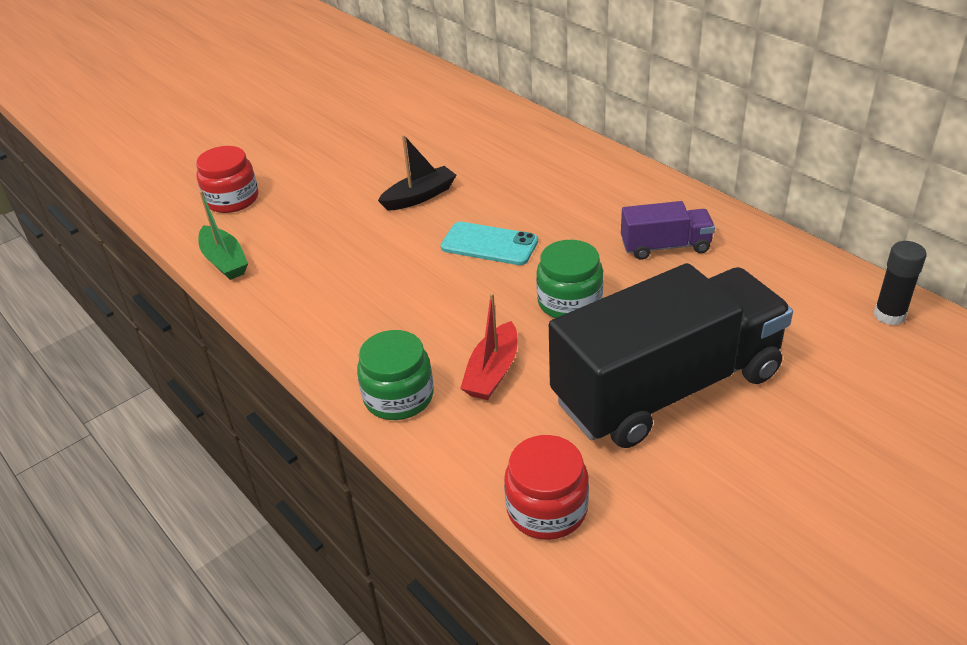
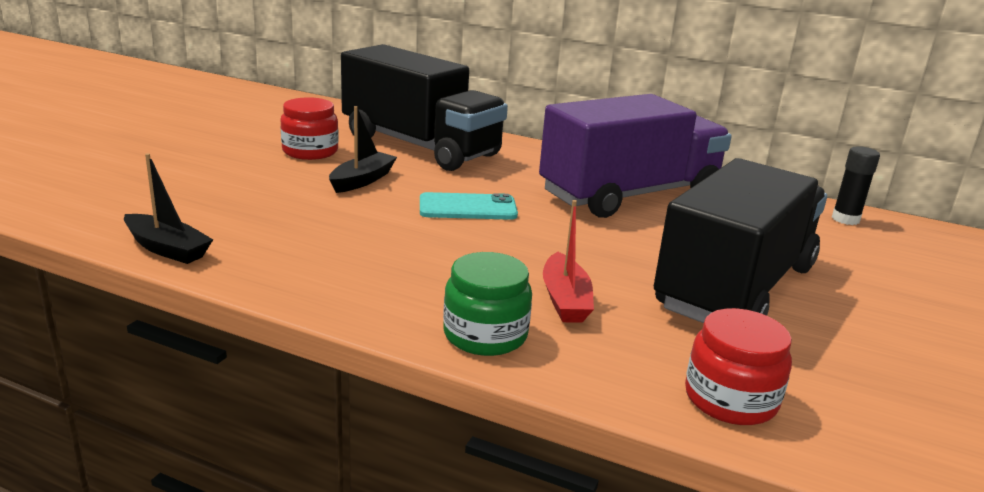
camera: 30 degrees left, 15 degrees down
red jar [196,146,258,213] -> red jar moved to [280,97,339,160]
green boat [199,190,248,280] -> black boat [124,153,213,264]
green jar [536,240,604,318] -> none
purple truck [621,201,715,260] -> purple truck [539,94,732,218], size x2.23
none -> black truck [341,44,508,171]

